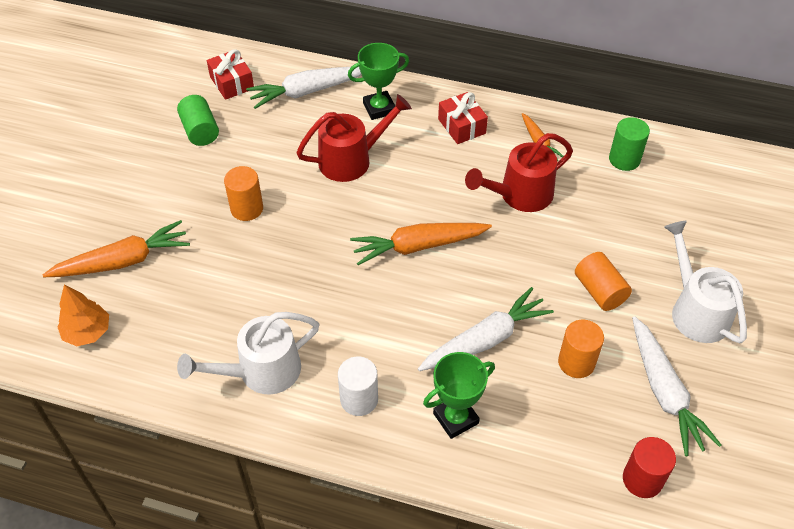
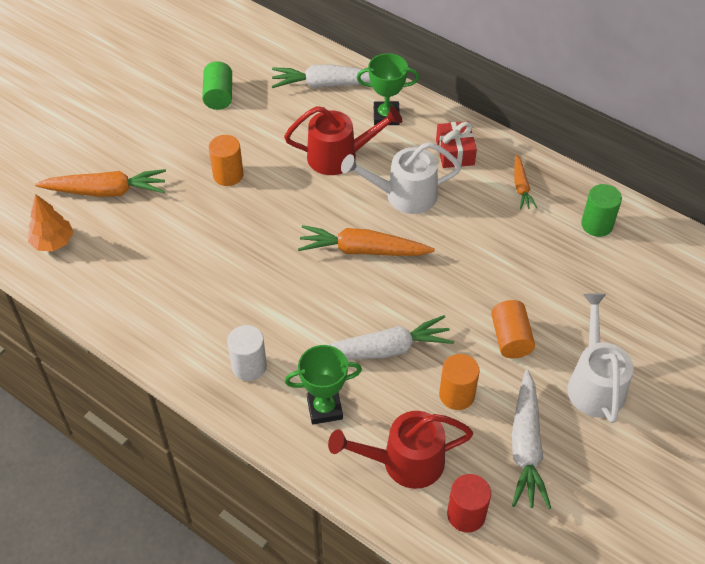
camera: 20 degrees right, 0 degrees up
white watering can [177,312,319,395] -> white watering can moved to [341,142,461,214]
red gift [207,49,254,100] -> none
red watering can [465,133,573,212] -> red watering can moved to [328,411,473,489]

